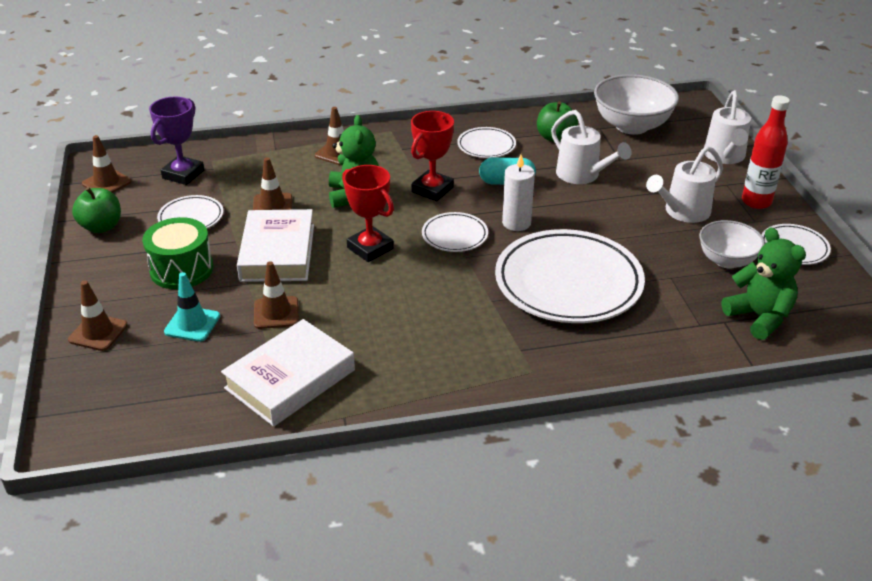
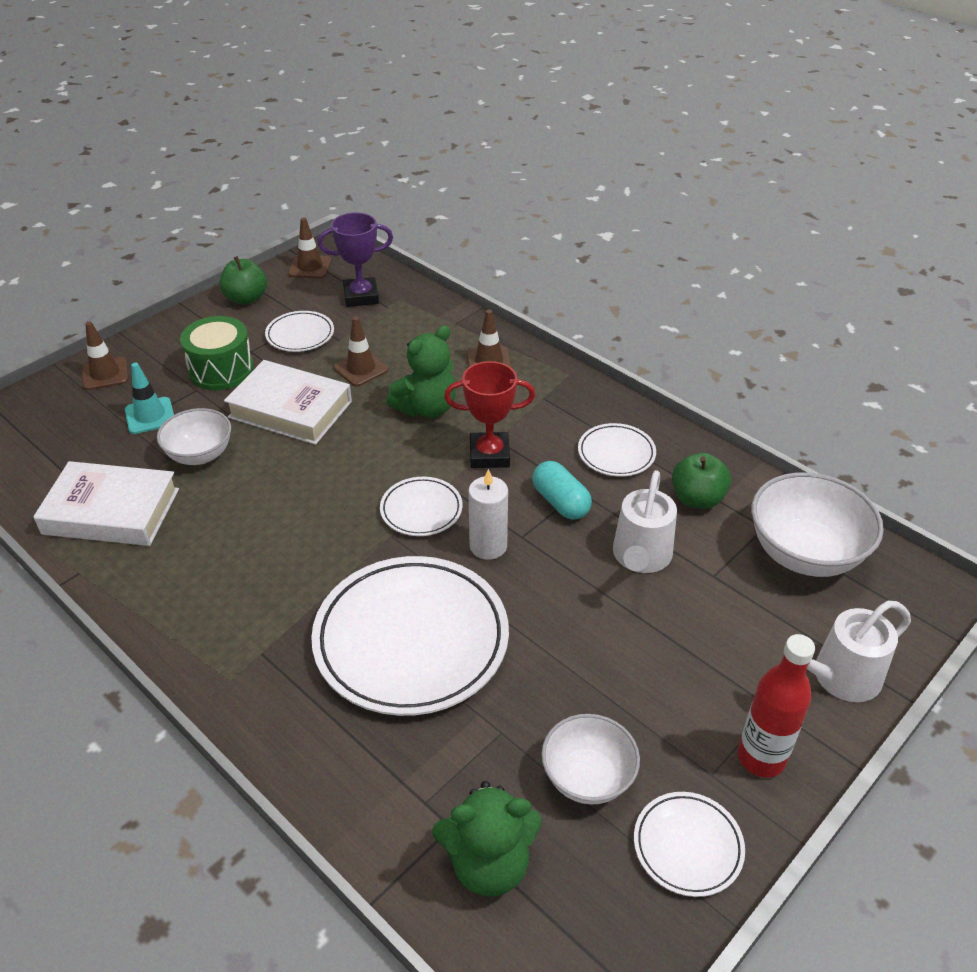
camera: 55 degrees right, 5 degrees up
white book [237,209,314,282] -> white book turned 60 degrees clockwise [224,360,352,445]
brown traffic cone [254,261,299,329] -> white bowl [157,408,231,465]
red trophy [342,165,394,262] -> none
white watering can [646,146,723,223] -> none
green teddy bear [722,227,806,340] -> green teddy bear turned 60 degrees clockwise [432,781,542,896]

